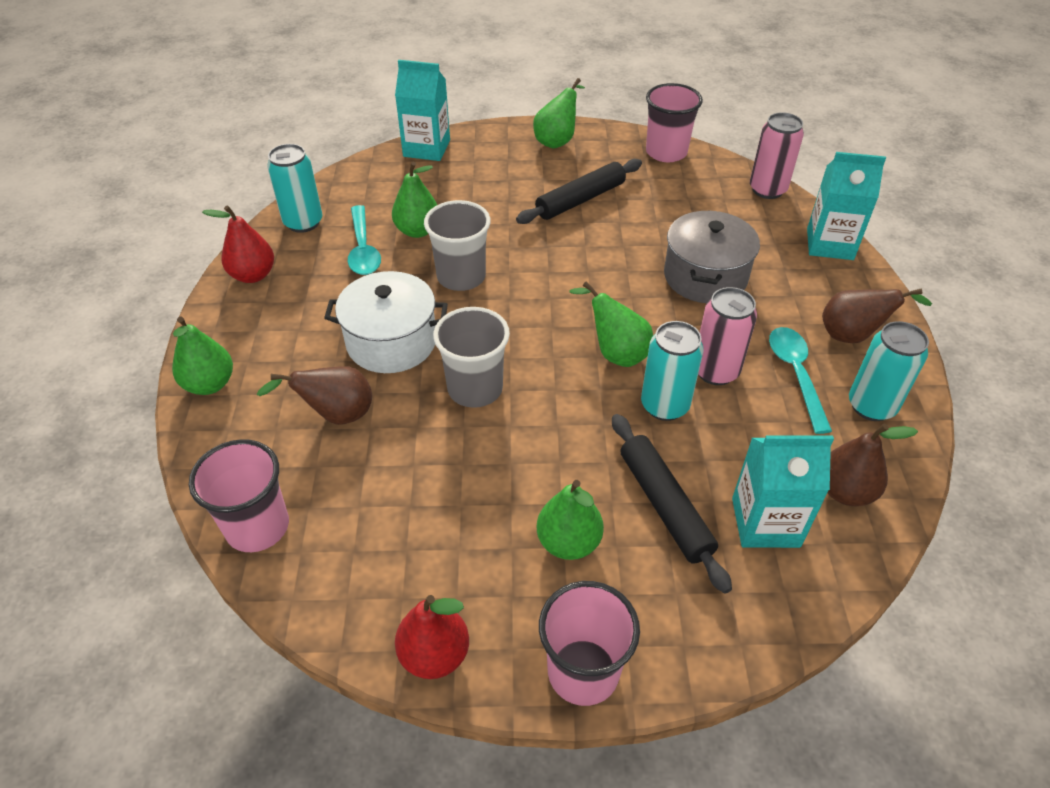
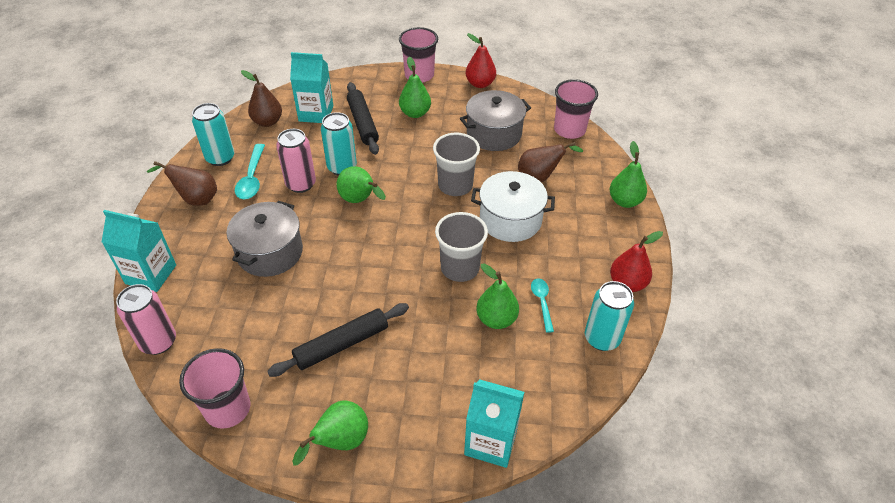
camera: 175 degrees left, 0 degrees up
turquoise spoon [348,205,381,275] -> turquoise spoon [531,278,554,333], size x0.64
none -> grey pot [460,90,531,151]

